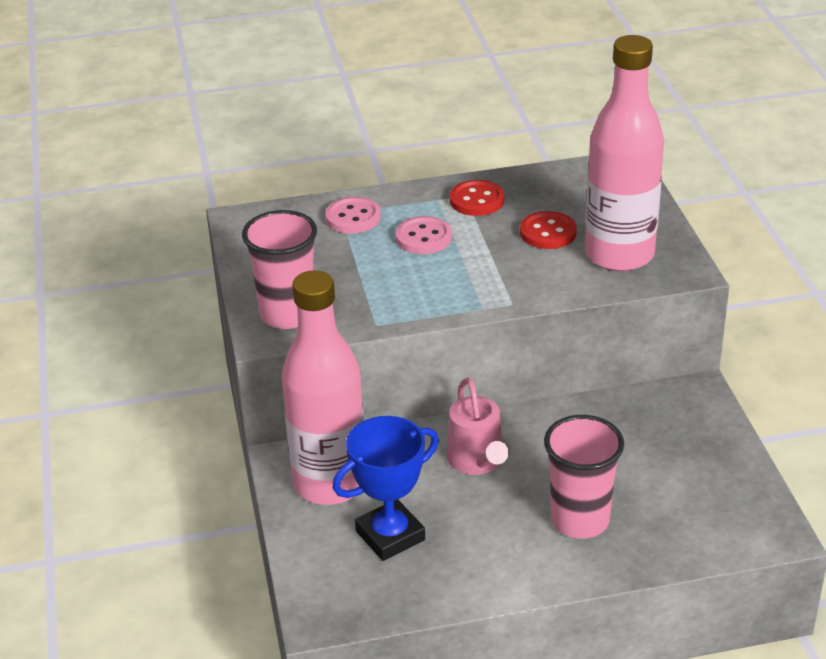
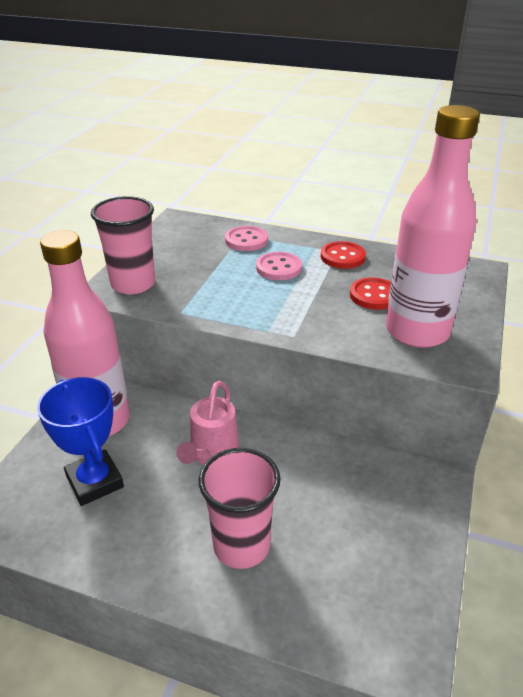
camera: 30 degrees right, 0 degrees up
blue trophy [333,416,439,561] -> blue trophy turned 60 degrees clockwise [37,377,124,506]

